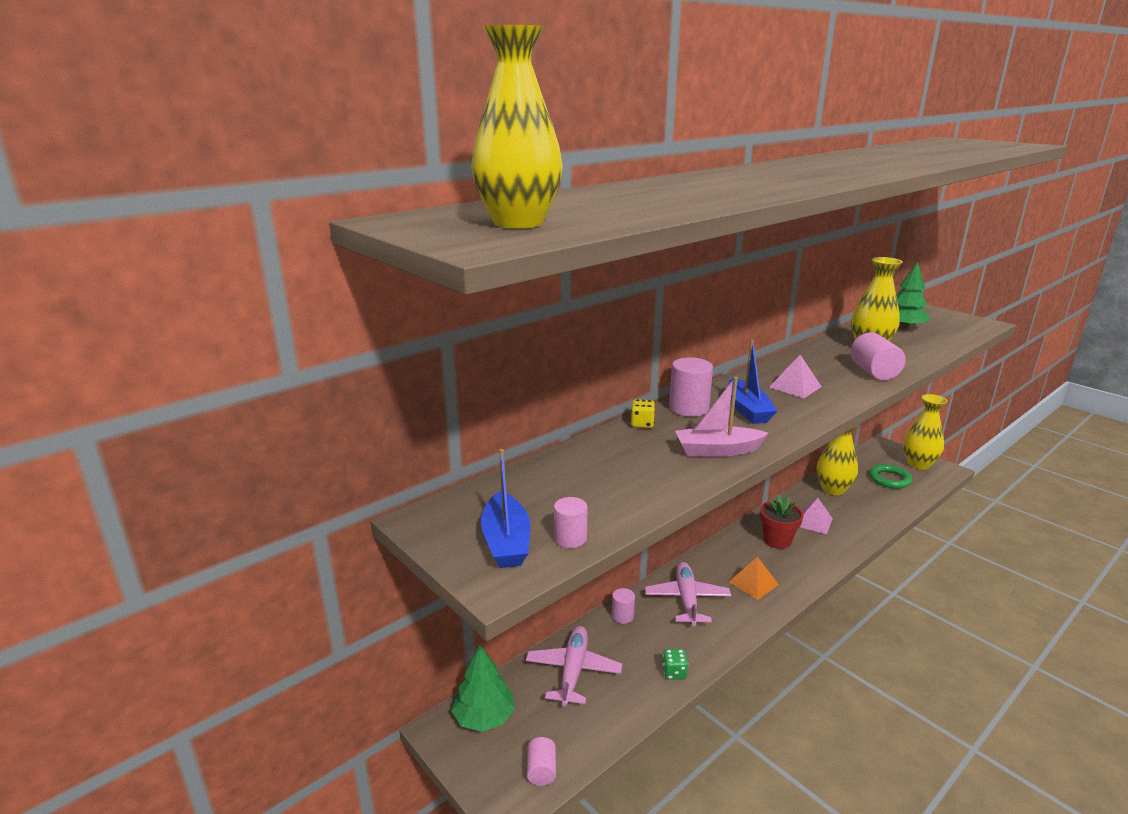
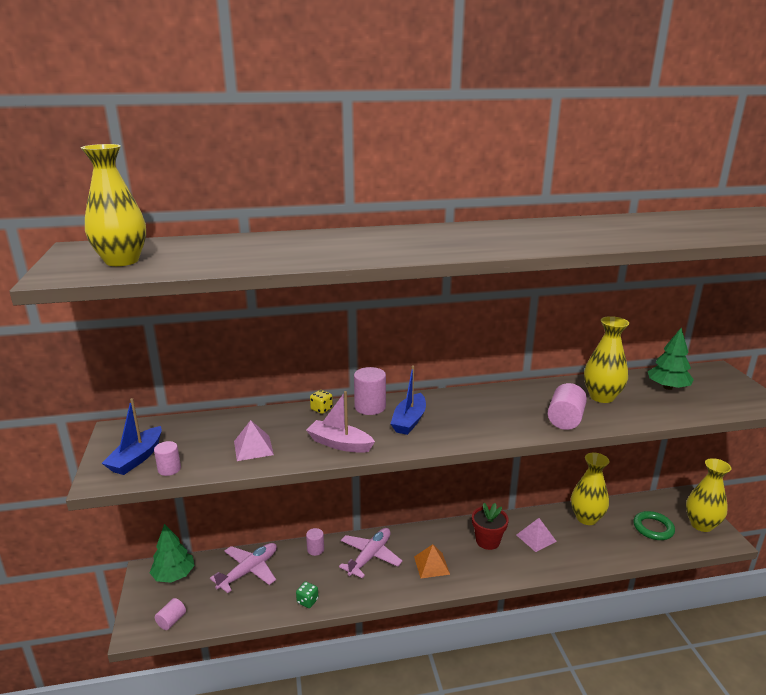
camera: 30 degrees right, 0 degrees up
pink pyramid [769,355,822,398] -> pink pyramid moved to [234,420,274,461]

